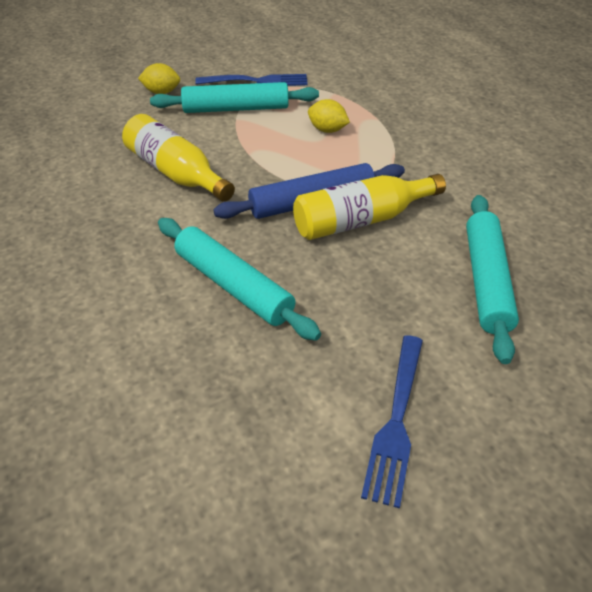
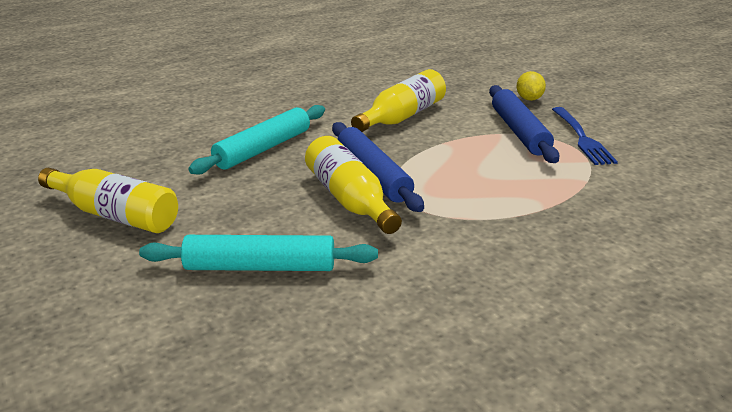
camera: 85 degrees right, 15 degrees down
turquoise rolling pin [150,82,319,113] -> blue rolling pin [489,85,560,163]
yellow lemon [308,99,350,133] -> none
blue fork [361,335,423,508] -> yellow bottle [38,168,178,233]

